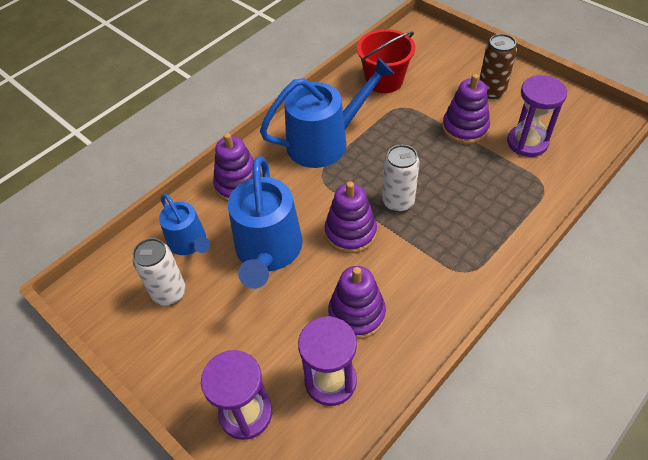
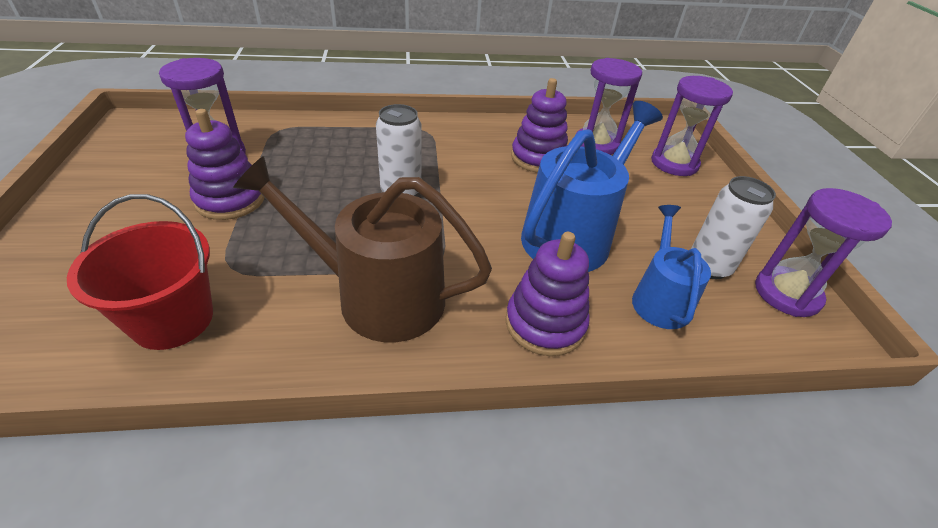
camera: 145 degrees left, 10 degrees down
blue watering can [260,57,395,168] -> brown watering can [233,156,492,342]
purple stacking toy [325,181,377,253] -> none
brown can [479,34,517,99] -> none
none -> purple hourglass [755,188,892,317]

